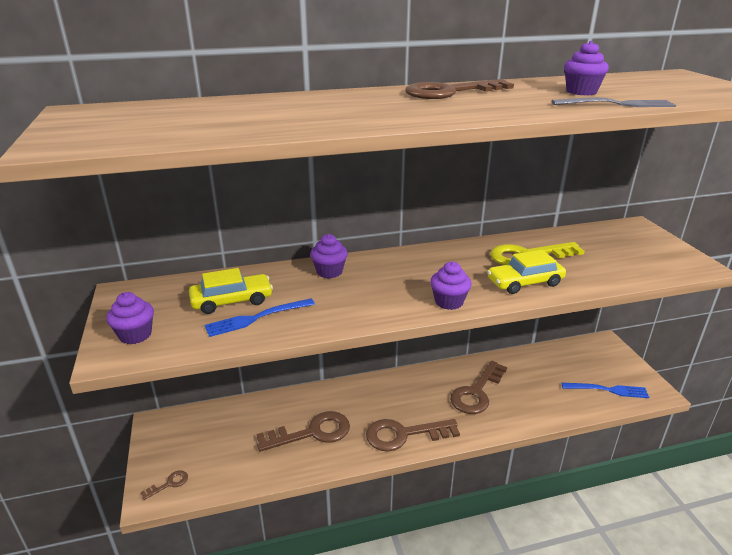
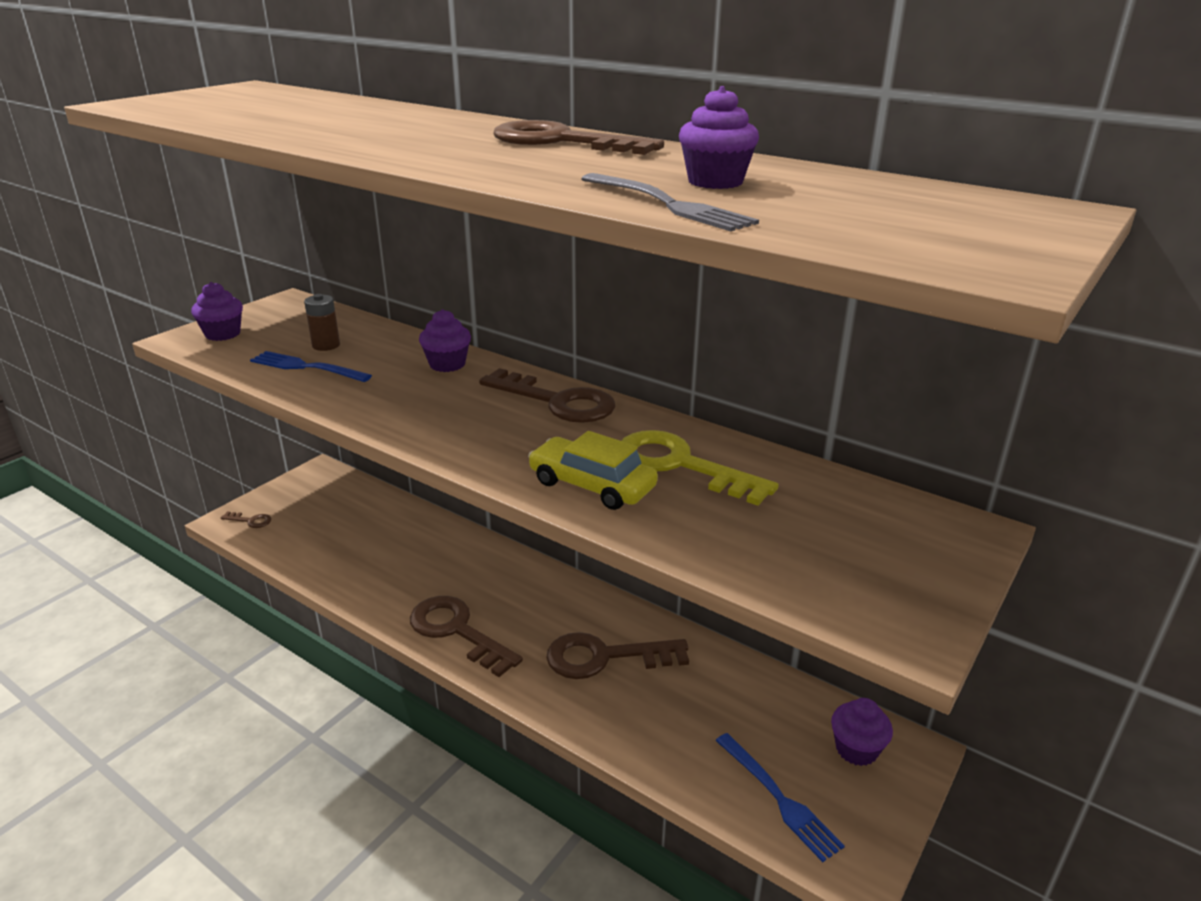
camera: 50 degrees right, 0 degrees up
yellow car [189,268,273,314] -> brown battery [304,294,340,351]
brown key [257,411,350,452] -> brown key moved to [479,368,615,423]
purple cupcake [430,262,472,310] -> purple cupcake moved to [831,698,893,766]

